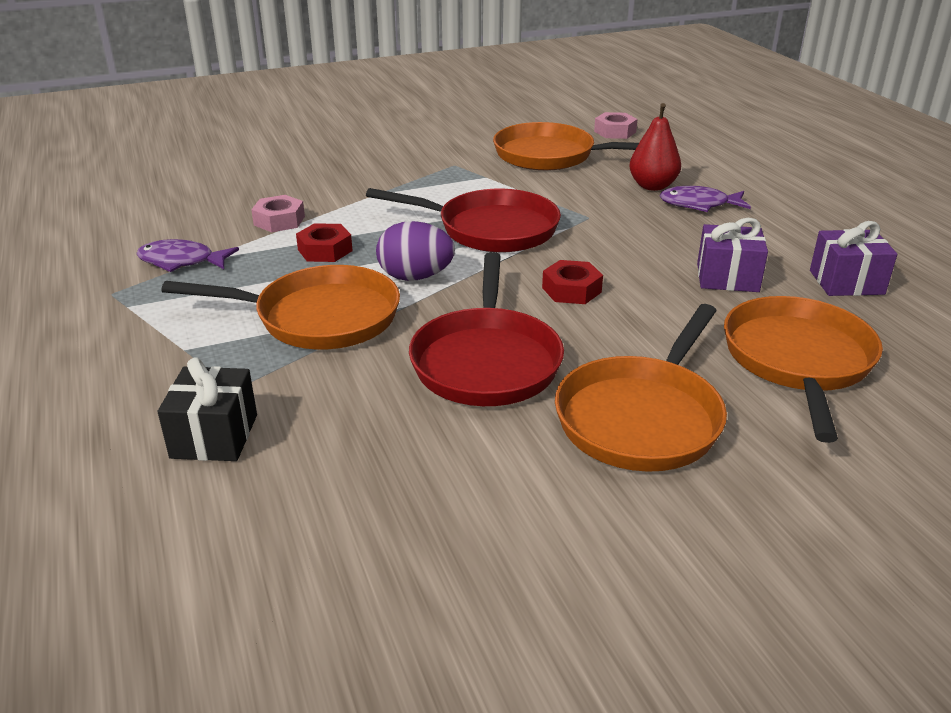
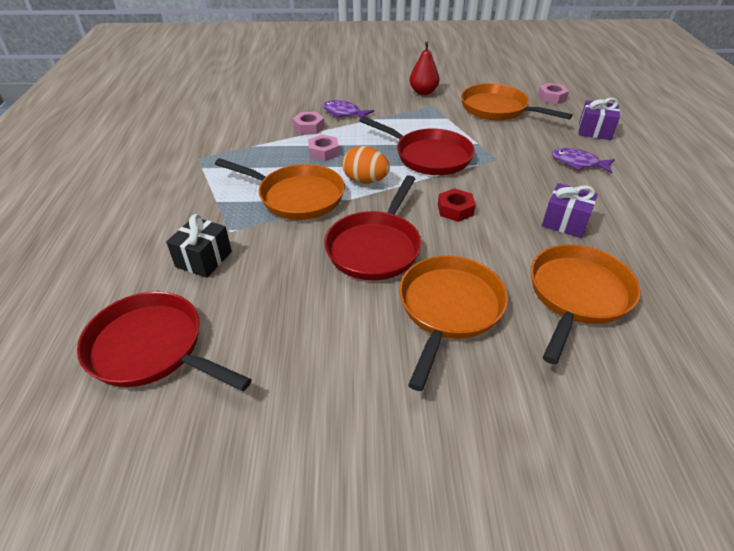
camera: 20 degrees right, 10 degrees up
purple fish [136,239,239,272] -> purple fish moved to [323,100,374,118]
red nut [296,223,353,262] -> pink nut [308,135,339,161]
purple egg [376,221,455,281] -> orange egg [342,146,390,184]
orange pan [555,304,727,472] -> orange pan turned 150 degrees clockwise [399,256,508,391]
red pear [629,103,681,191] -> red pear moved to [410,42,439,95]
purple gift [810,221,897,296] -> purple gift moved to [579,98,620,140]
none -> red pan [77,291,252,391]

